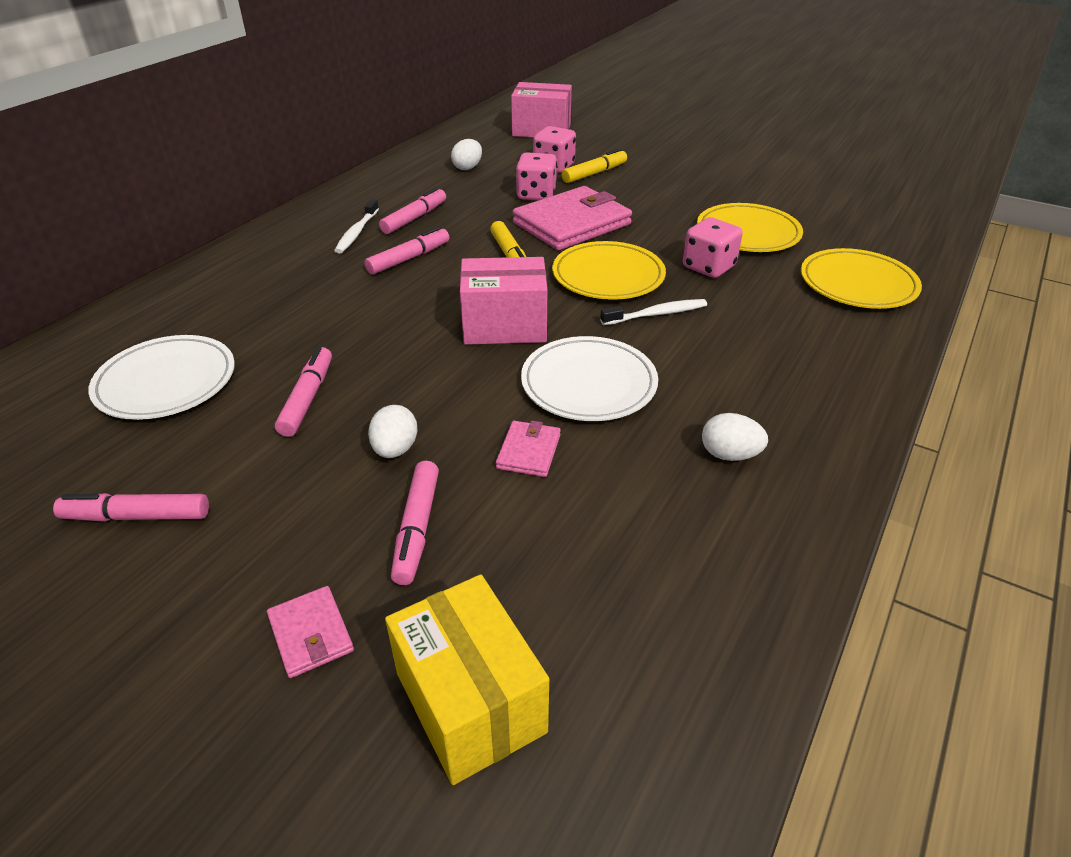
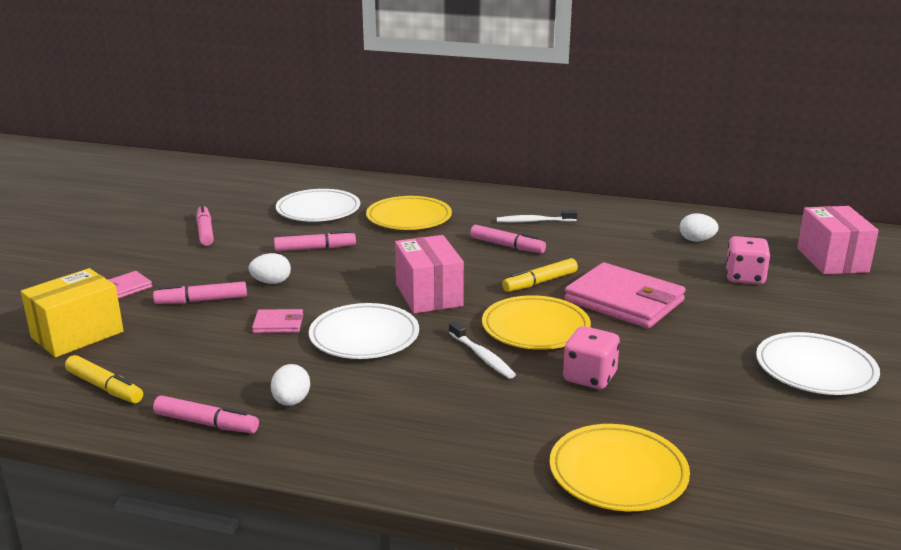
camera: 75 degrees right, 15 degrees down
pink marker [379,187,446,234] -> pink marker moved to [153,396,259,433]
pink dice [516,152,557,200] -> none
yellow marker [561,148,627,183] -> yellow marker moved to [65,355,143,403]
yellow plate [697,203,803,252] -> yellow plate moved to [366,196,452,230]
none -> white plate [756,332,880,395]

